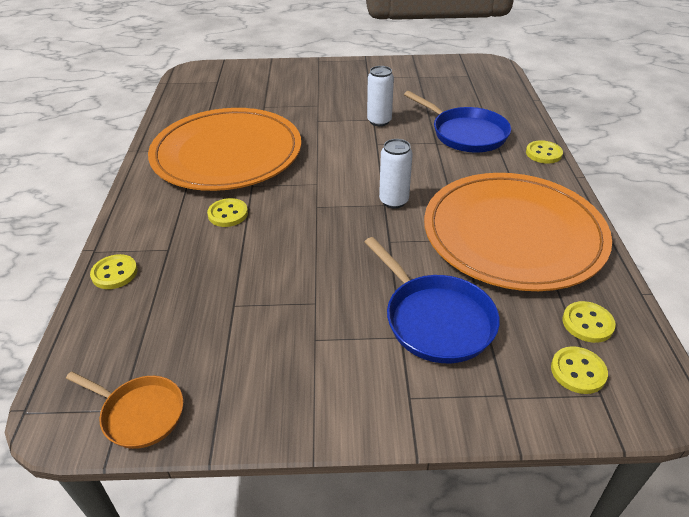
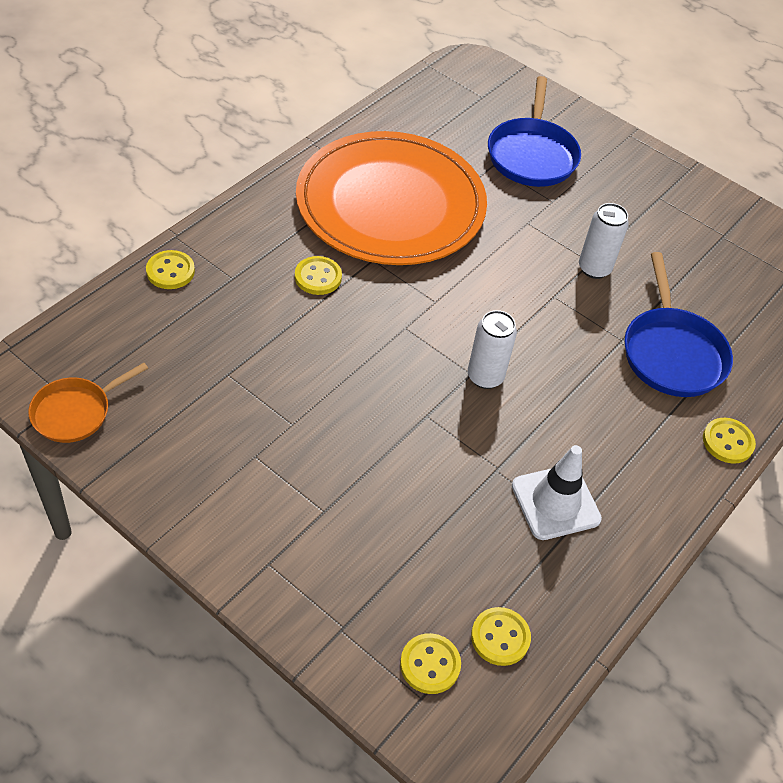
camera: 35 degrees right, 10 degrees up
orange pan [66,371,183,449] -> orange pan turned 75 degrees clockwise [28,363,148,443]
blue pan [365,237,500,363] -> blue pan moved to [488,76,581,187]
orange plate [424,173,612,291] -> white traffic cone [512,445,602,540]

